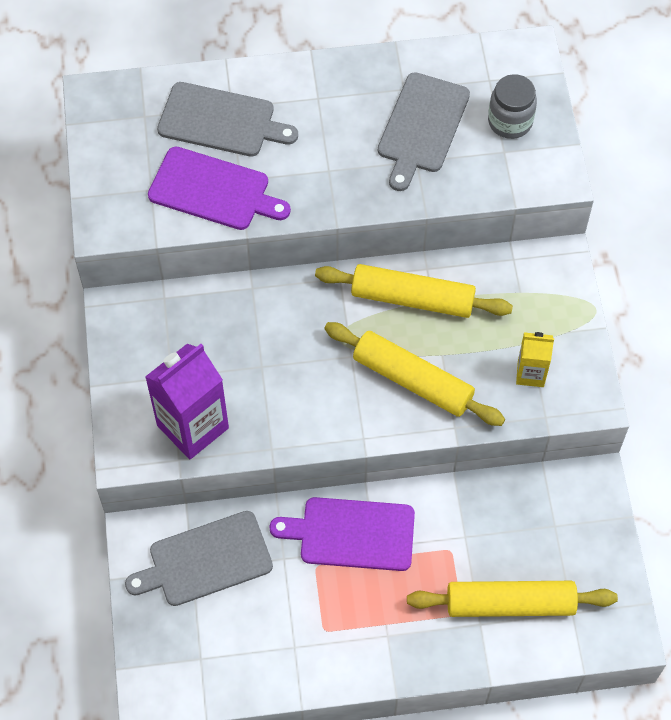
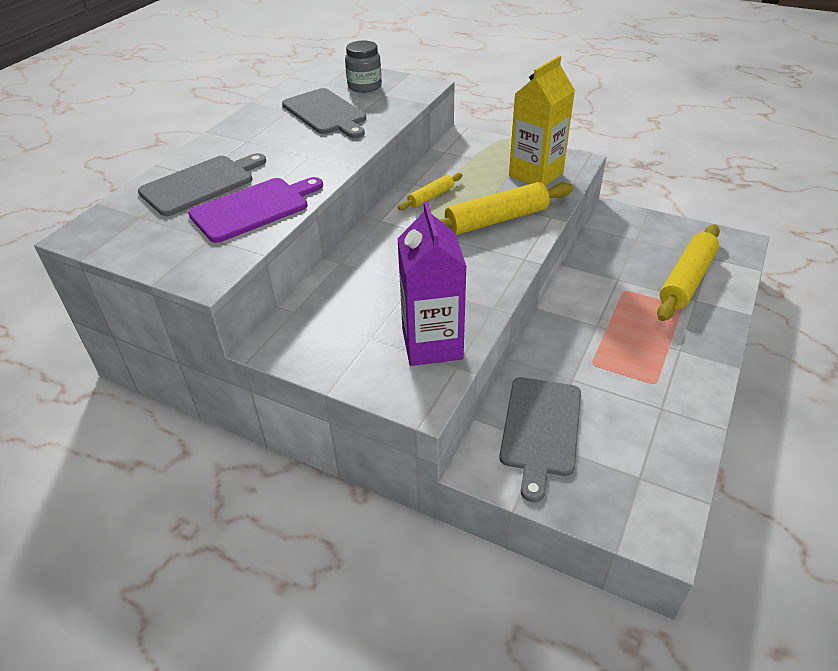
camera: 55 degrees left, 20 degrees down
purple cutting board [269,497,415,571] -> none
yellow rolling pin [315,264,513,318] -> yellow rolling pin [398,173,462,210], size x0.53
yellow carton [516,332,554,387] -> yellow carton [509,56,575,186], size x1.83

